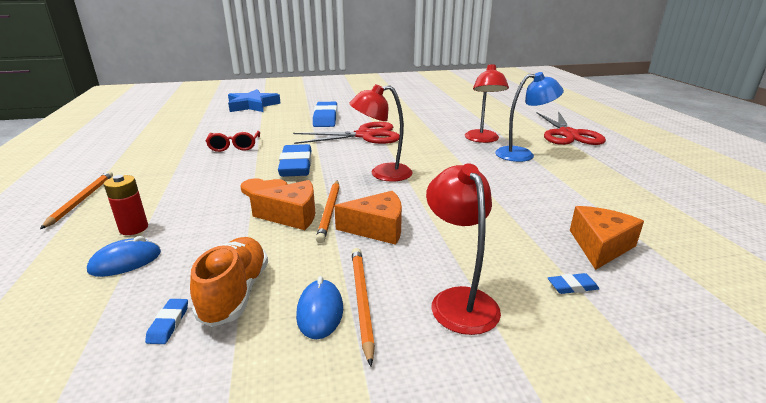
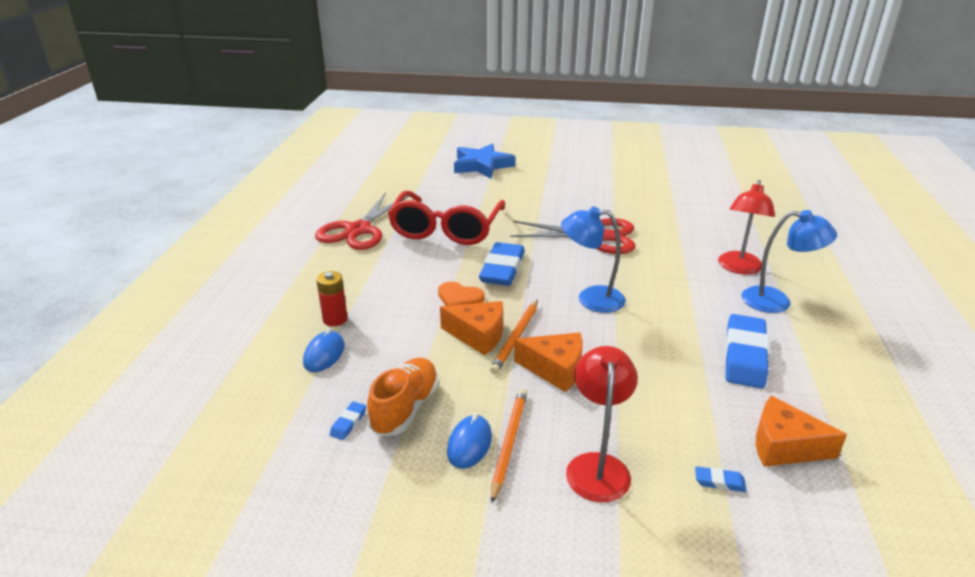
camera: 20 degrees right, 5 degrees up
orange pencil [40,171,113,229] -> none
blue mouse [87,236,161,277] -> blue mouse turned 60 degrees counterclockwise [303,328,345,372]
red glasses [206,131,260,152] -> red glasses [388,191,505,245], size x1.96
blue eraser [313,102,337,127] -> blue eraser moved to [725,314,769,389]
red lamp [349,84,413,182] -> blue lamp [561,206,626,313]
red scissors [537,111,606,145] -> red scissors moved to [315,193,409,250]
orange cheese [570,206,644,270] -> orange cheese turned 120 degrees counterclockwise [756,396,847,467]

